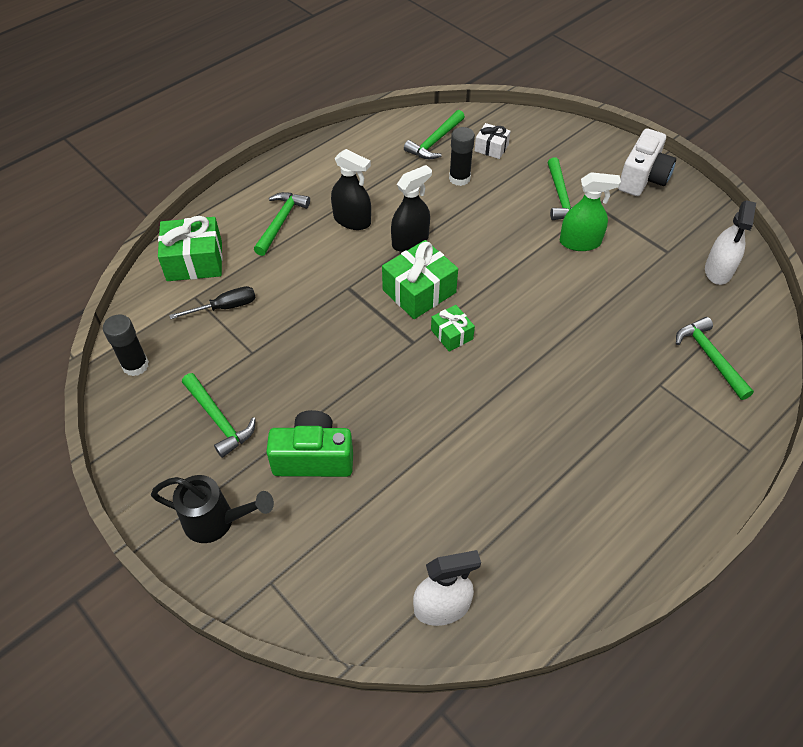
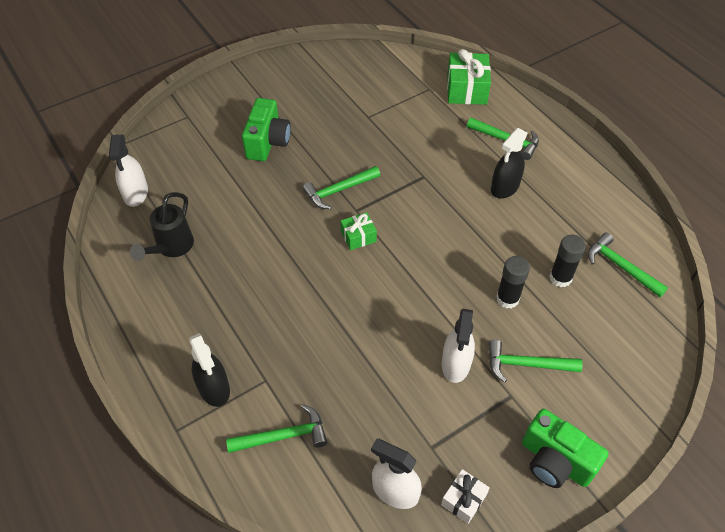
camera: 100 degrees right, 0 degrees up
black glue stick [103,314,149,376] -> black glue stick moved to [496,256,530,309]
black watering can [151,475,274,543] -> black watering can moved to [130,192,194,261]
black screwdriver [169,286,256,319] -> none
green hammer [182,373,256,458] -> green hammer moved to [302,166,380,209]
green gift [382,240,458,319] -> none
black spray bottle [391,165,432,252] -> black spray bottle moved to [189,333,230,407]
white gift [475,123,510,159] -> white gift moved to [441,469,490,524]
green spray bottle [560,172,621,251] -> white spray bottle [442,309,475,383]
white camera [618,128,676,196] -> green camera [522,409,608,488]

